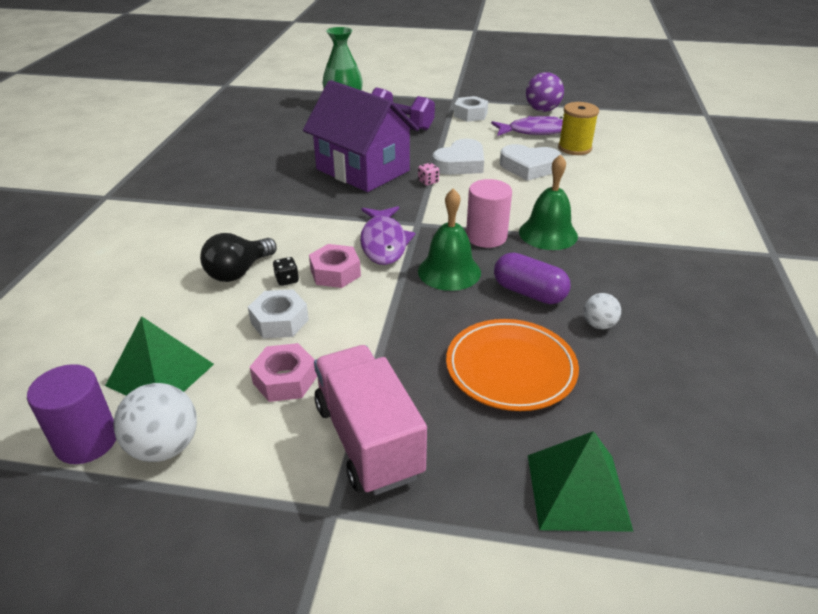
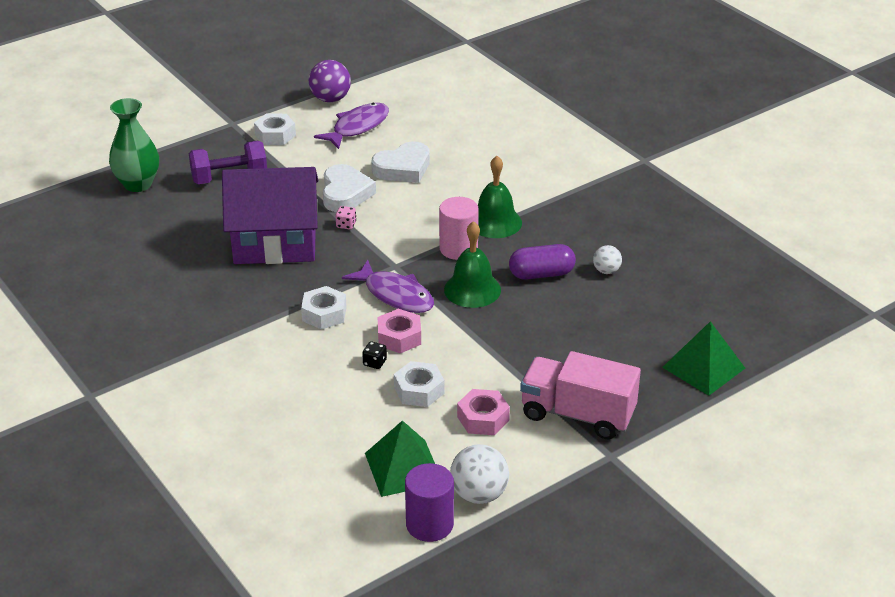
camera: 45 degrees left, 0 degrees up
black light bulb [200,233,277,282] -> none
orange plate [446,319,579,411] -> none
yellow spool [558,102,599,155] -> none
none -> white nut [301,286,347,330]

